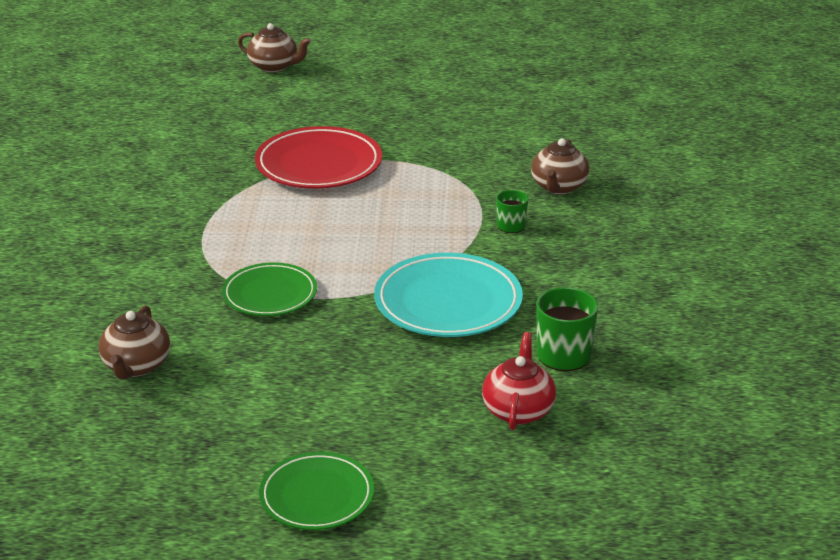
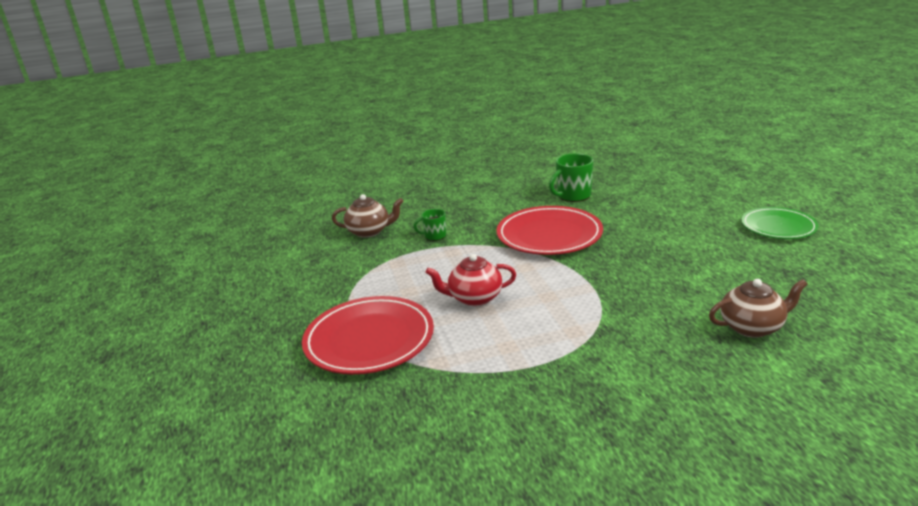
camera: 105 degrees left, 5 degrees down
green plate [222,262,317,316] -> none
brown teapot [238,23,311,72] -> none
turquoise plate [374,253,523,337] -> red plate [496,206,603,255]
red teapot [482,332,556,430] -> red teapot moved to [426,254,516,306]

